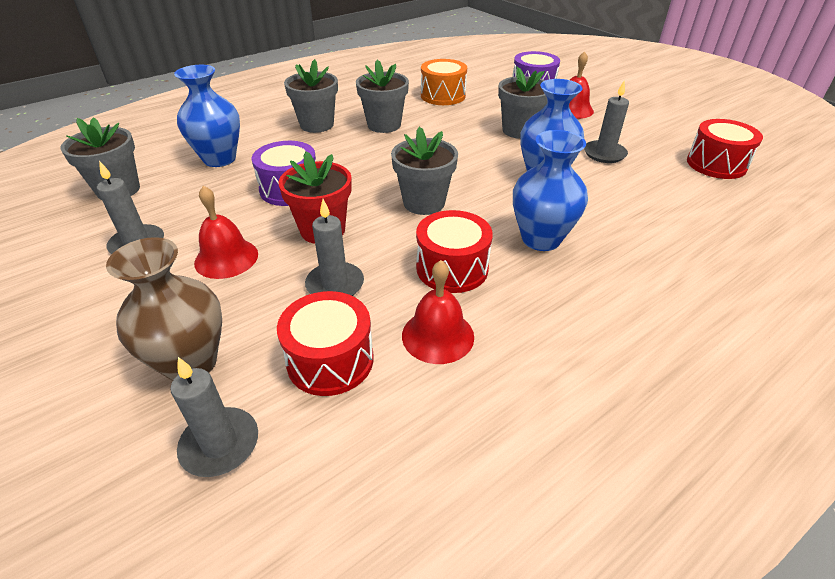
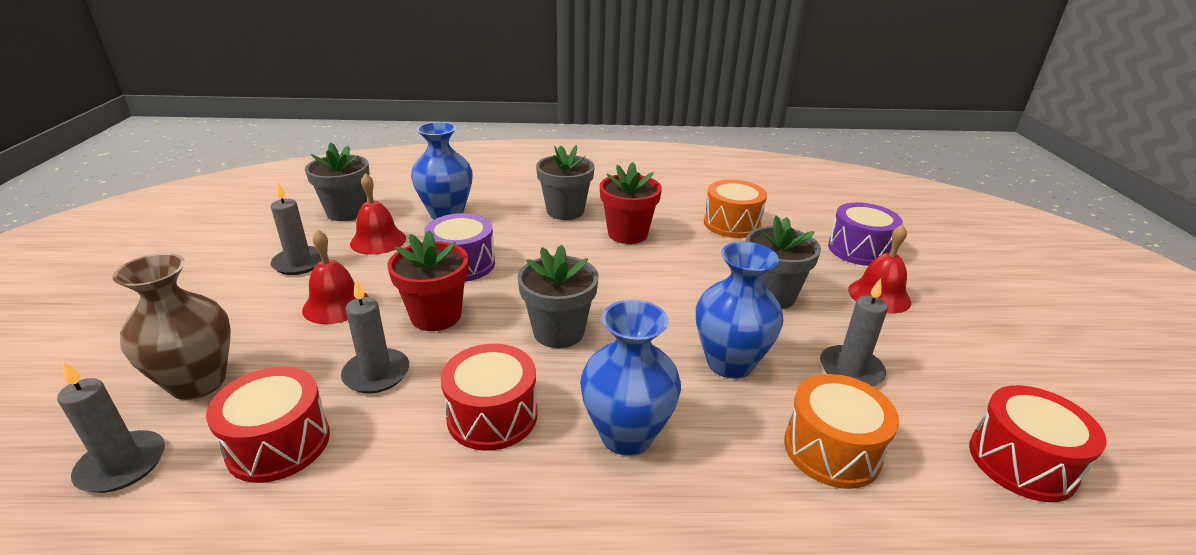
camera: 35 degrees right, 10 degrees down
grey flower pot [356,59,409,133] -> red flower pot [600,162,662,244]
red bell [402,260,474,364] -> red bell moved to [350,173,406,255]
none -> orange drum [784,374,899,489]

